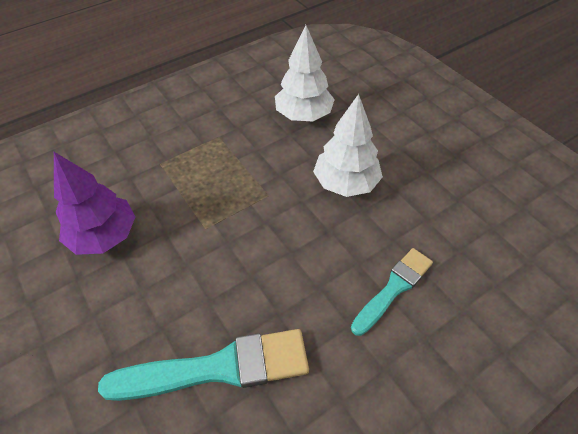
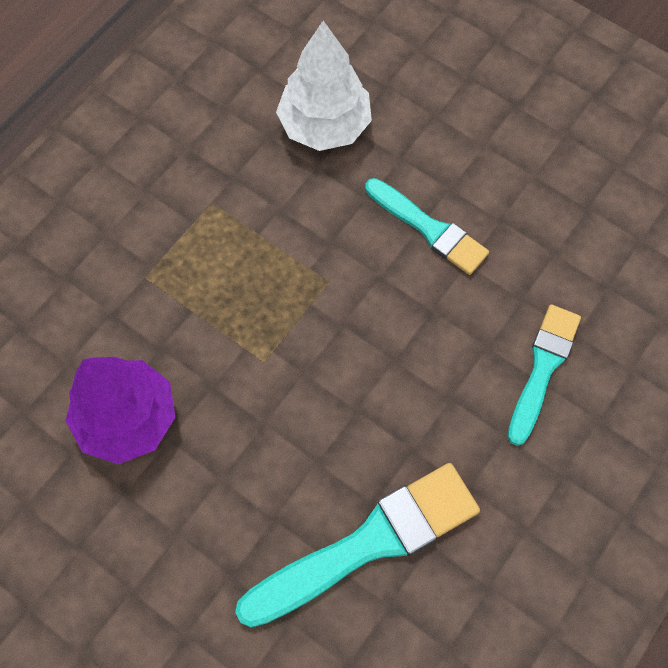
camera: 20 degrees left, 15 degrees up
white tree [313,94,383,197] -> turquoise brush [365,178,489,275]

